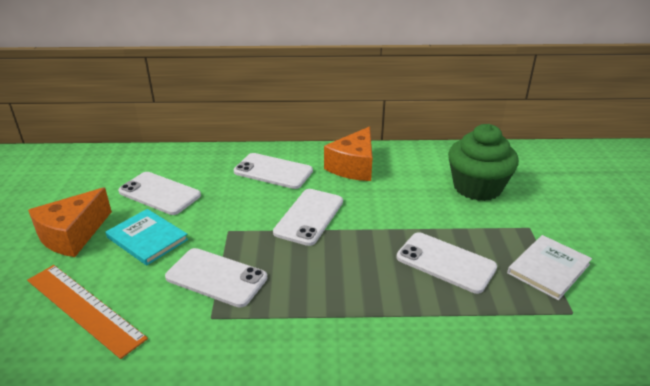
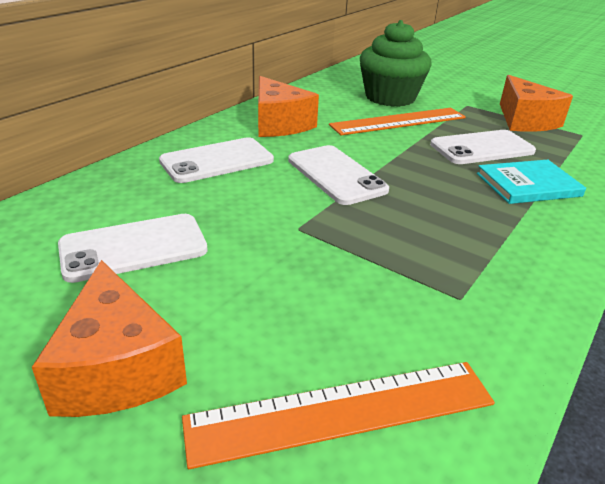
camera: 55 degrees left, 0 degrees up
turquoise book [106,209,188,266] -> turquoise book moved to [477,160,586,204]
white phone [165,248,267,308] -> none
white book [507,235,592,300] -> orange cheese [500,75,573,132]
none -> orange ruler [329,108,466,135]

